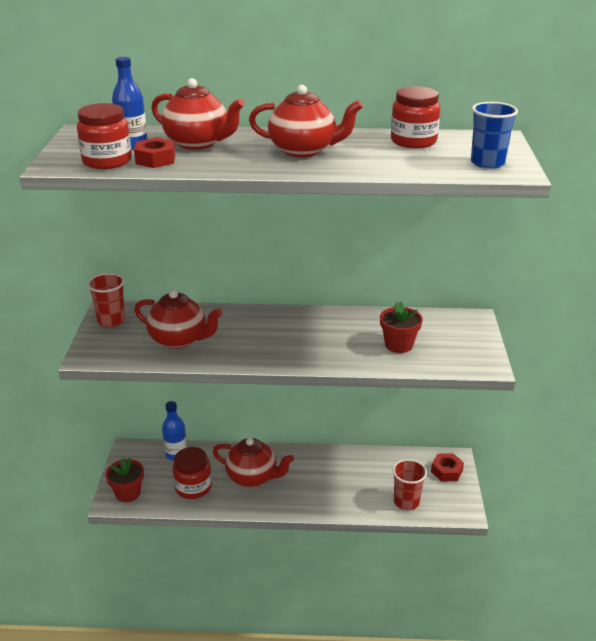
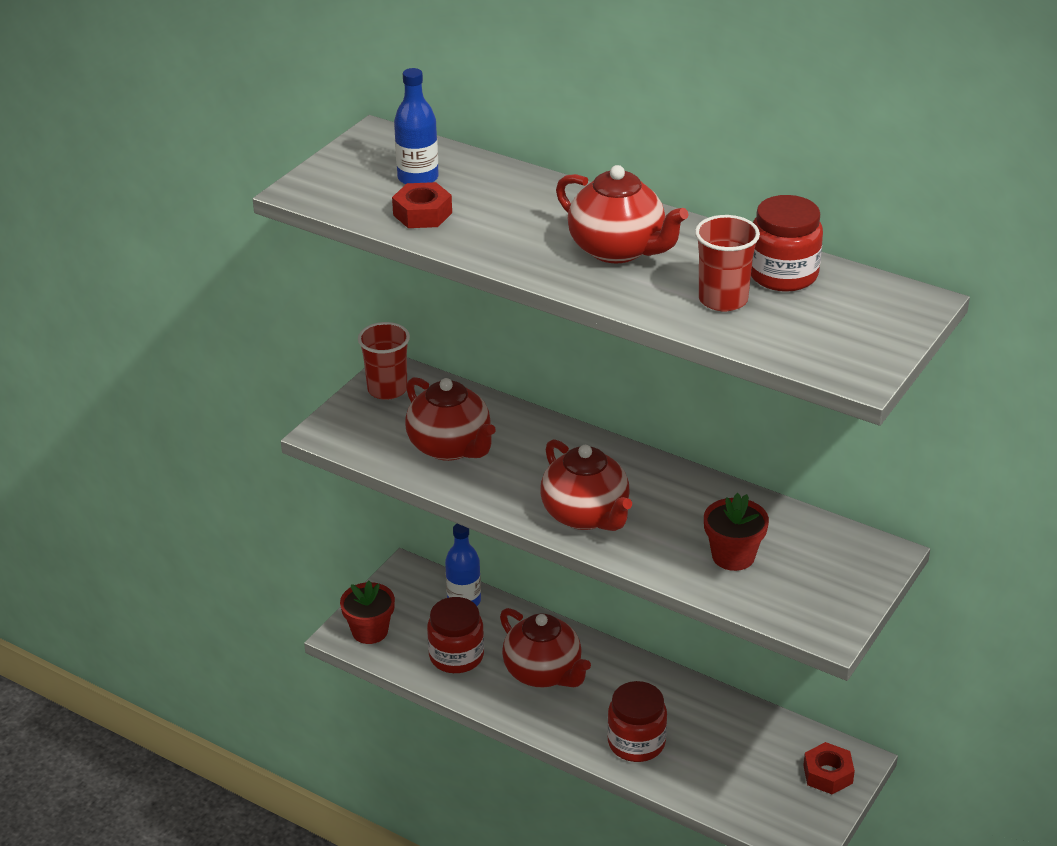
camera: 30 degrees right, 5 degrees up
red jar [77,103,132,169] -> red jar moved to [607,681,667,762]
red teapot [151,78,244,150] -> red teapot moved to [540,439,632,531]
red cup [392,459,427,510] -> red cup moved to [695,215,760,311]
blue cup [471,102,518,169] -> none

